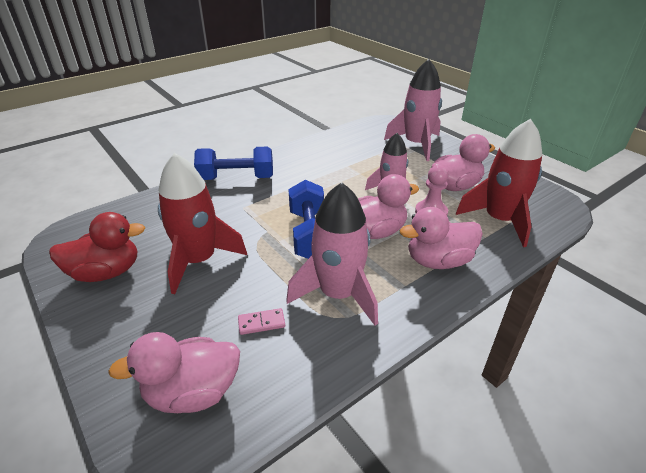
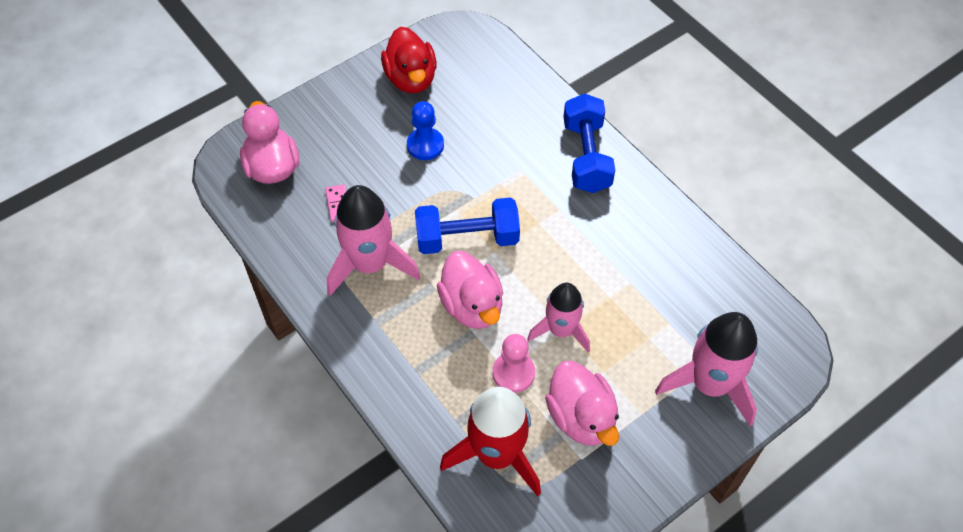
camera: 90 degrees right, 20 degrees up
red rocket [158,153,247,294] -> blue pawn [407,101,444,160]
pink duck [400,207,483,269] -> none

